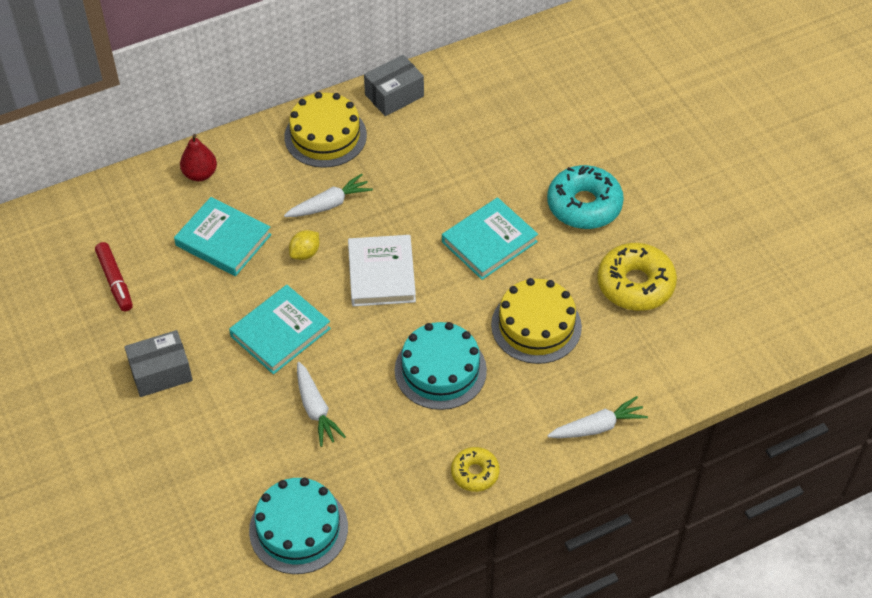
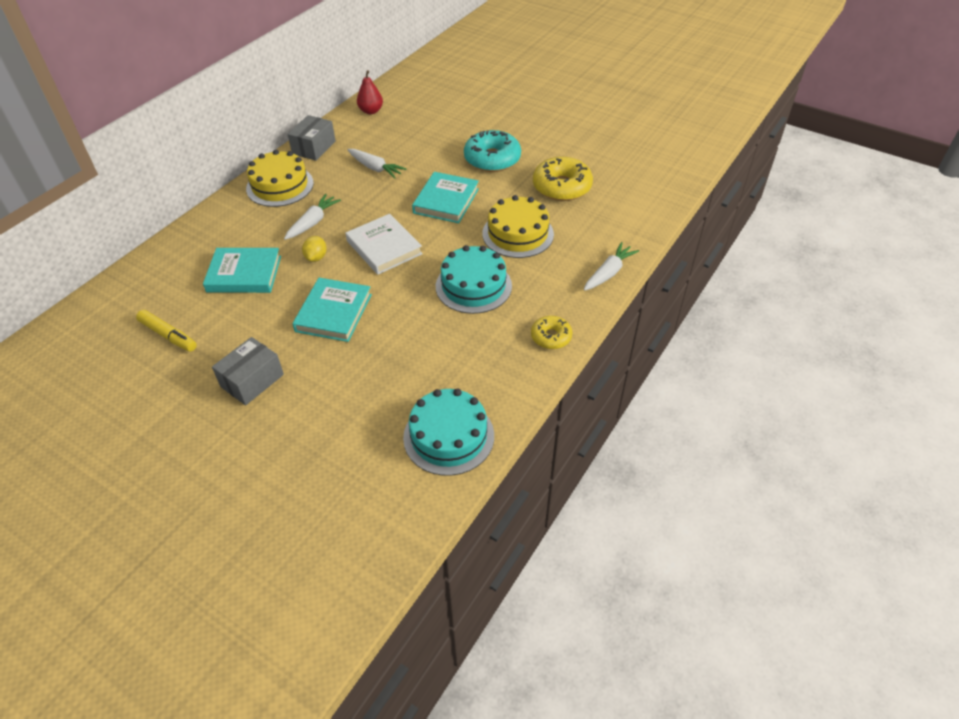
camera: 30 degrees left, 5 degrees down
red marker [95,242,133,311] -> yellow marker [136,310,197,352]
red pear [180,134,217,181] -> red pear moved to [357,70,383,114]
white carrot [297,362,346,447] -> white carrot moved to [348,149,406,179]

